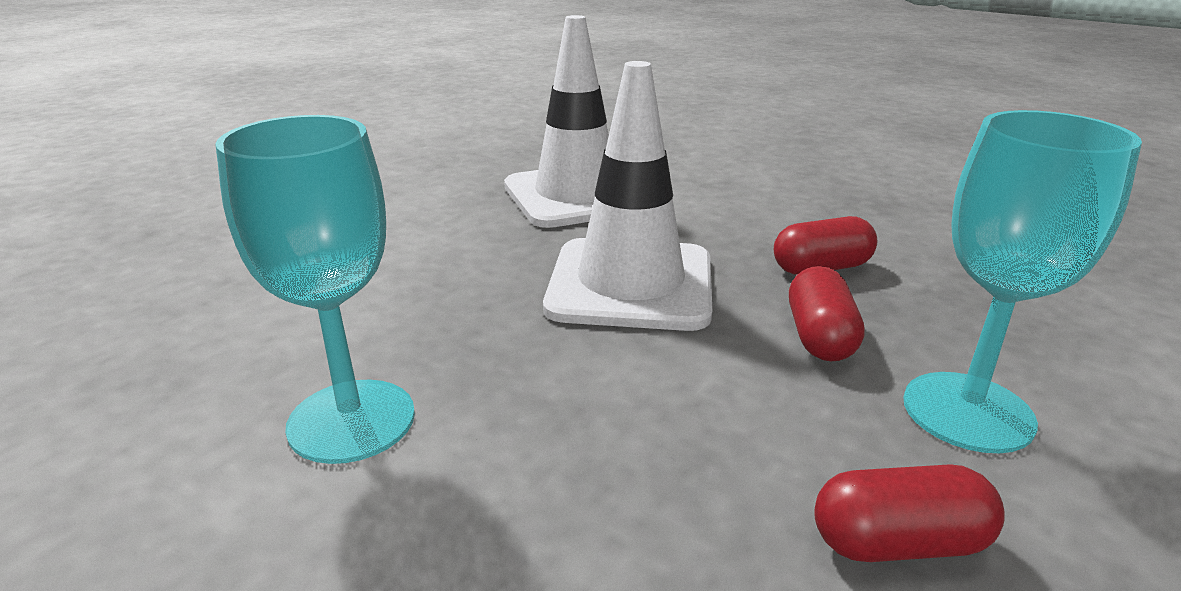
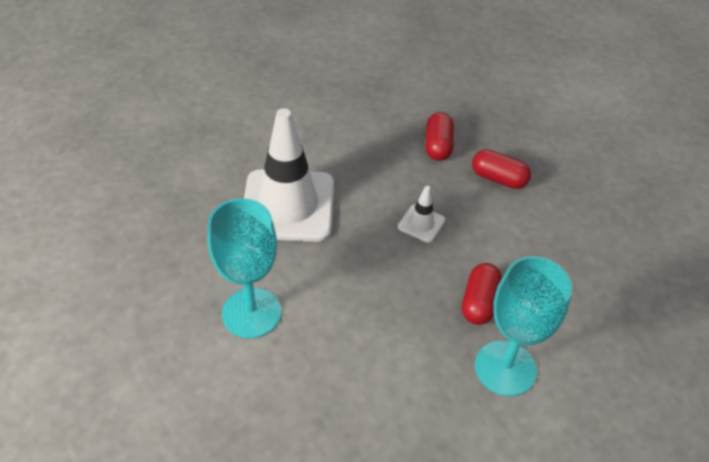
camera: 70 degrees left, 20 degrees up
white traffic cone [543,61,712,331] -> white traffic cone [398,186,445,243], size x0.43
red capsule [814,464,1005,562] -> red capsule moved to [462,263,502,325]
turquoise goblet [903,110,1142,453] -> turquoise goblet moved to [207,198,281,338]

